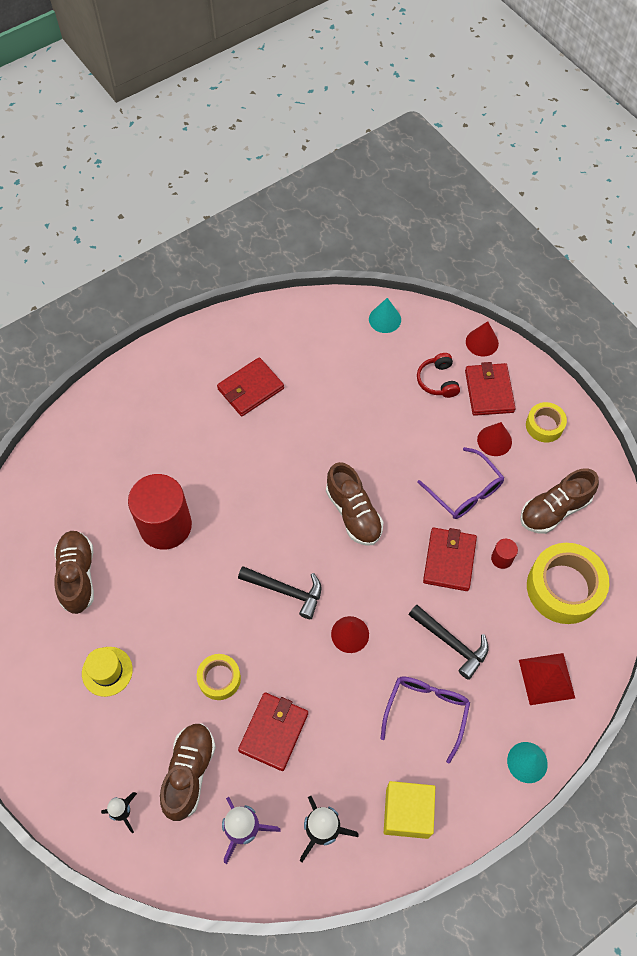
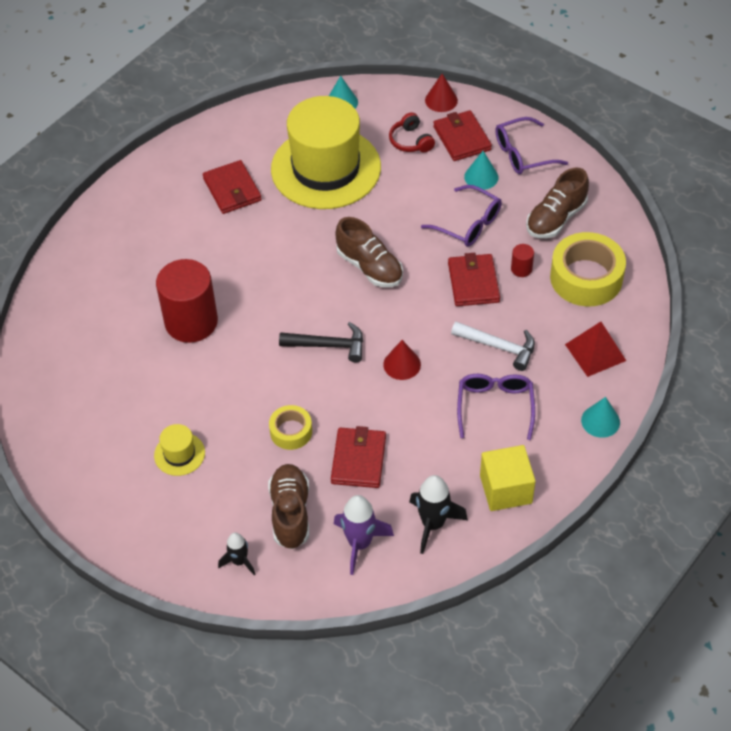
camera: 15 degrees left, 10 degrees down
brown shoe [54,531,94,614] -> none
red wallet [217,357,284,416] -> red wallet turned 60 degrees counterclockwise [203,160,262,214]
black hammer [409,605,489,680] -> white hammer [451,322,535,371]
red cone [477,422,512,456] -> turquoise cone [464,151,498,190]
yellow tape [526,402,567,442] -> purple glasses [495,117,568,174]
none -> yellow hat [271,96,381,209]

